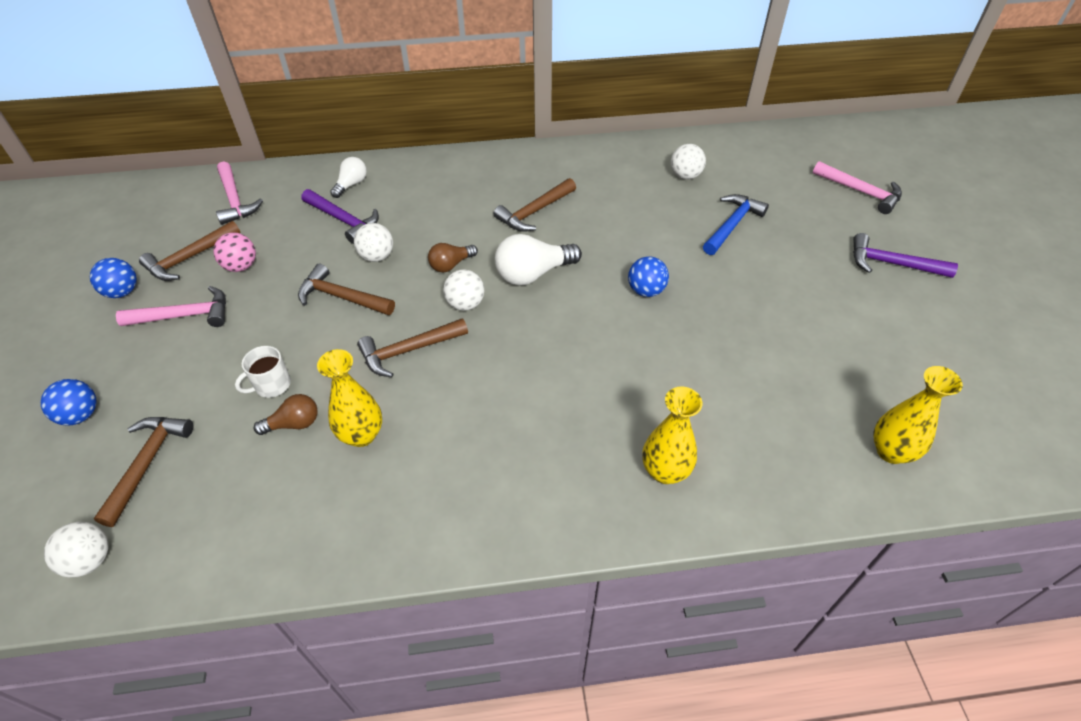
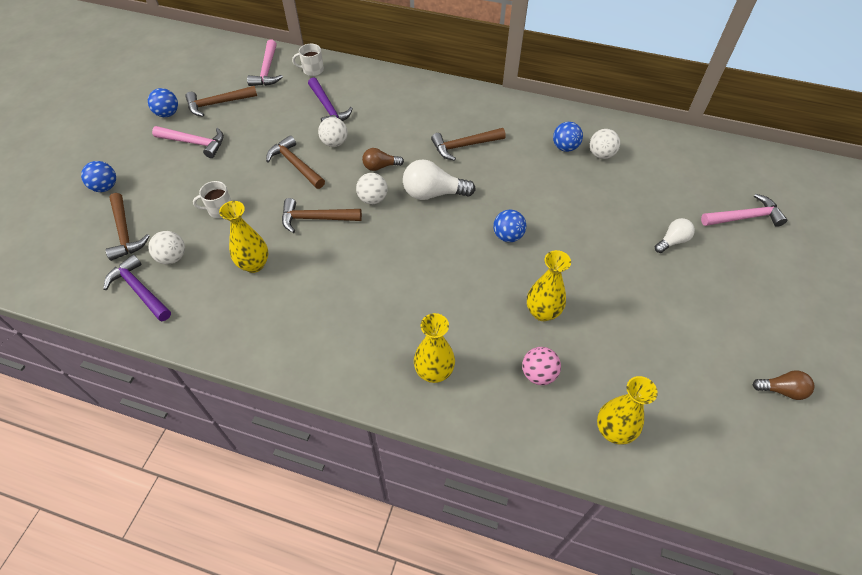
camera: 25 degrees right, 5 degrees up
white ball [44,522,109,578] -> white ball moved to [148,231,185,264]
brown hammer [94,417,193,527] -> brown hammer turned 120 degrees clockwise [105,193,150,261]
pink ball [213,232,256,272] -> pink ball moved to [522,347,561,385]
brown light bulb [254,394,318,435] -> brown light bulb moved to [753,370,815,400]
white light bulb [330,157,367,198] -> white light bulb moved to [655,218,695,253]
blue hammer [703,194,769,255] -> none
pink hammer [813,161,902,214] -> pink hammer turned 75 degrees counterclockwise [701,194,787,227]
purple hammer [853,233,958,278] -> purple hammer moved to [103,254,171,321]
none -> white mug [292,44,324,76]
none -> yellow vase [527,250,571,321]
none -> blue ball [553,122,583,152]

